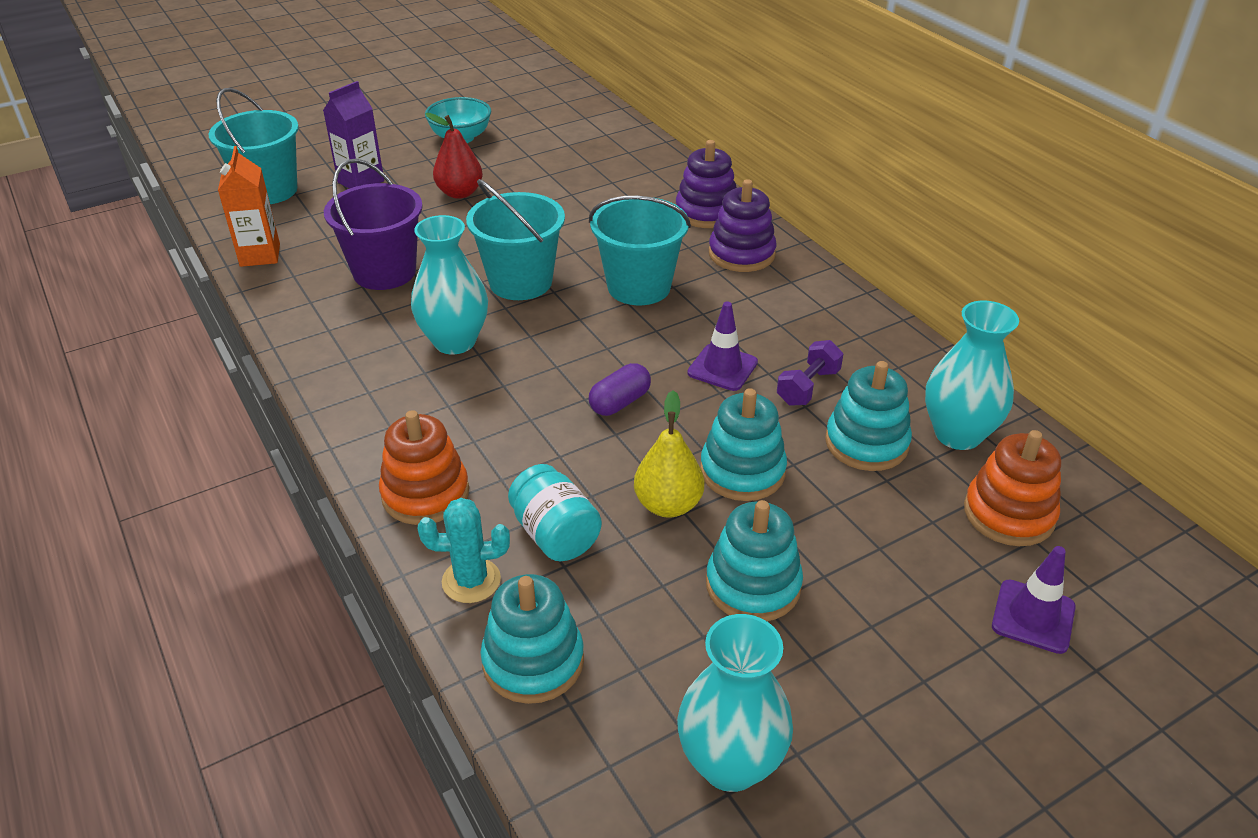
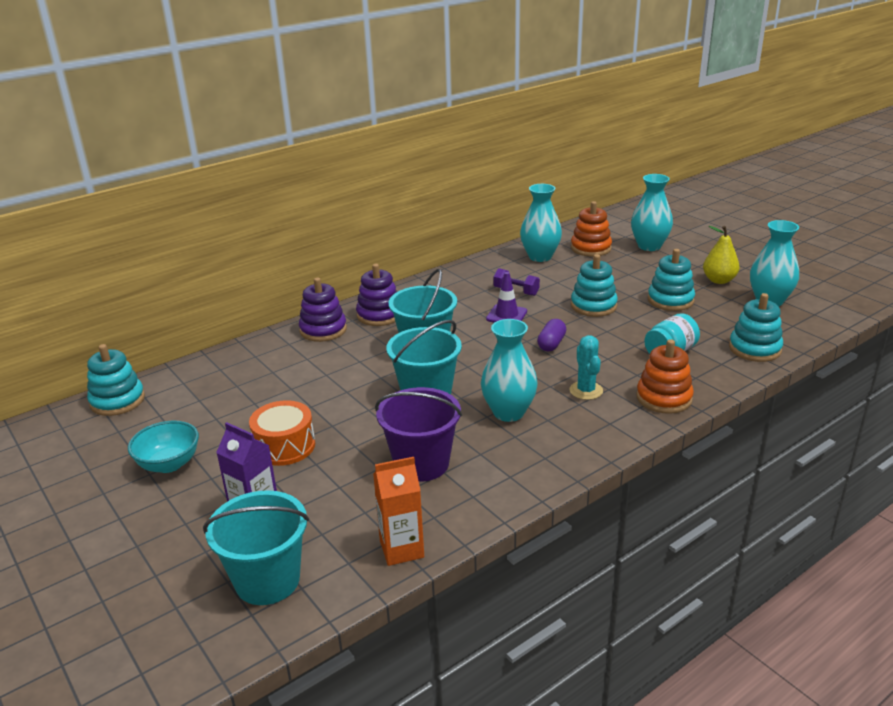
camera: 95 degrees left, 10 degrees down
turquoise cactus [418,498,510,603] -> turquoise cactus moved to [569,335,603,400]
red pear [425,113,483,199] -> orange drum [249,400,315,466]
purple capsule [589,363,651,416] -> purple capsule turned 75 degrees clockwise [537,319,566,351]
yellow pear [634,390,704,518] -> yellow pear moved to [703,226,739,284]
turquoise stacking toy [825,361,912,471] -> turquoise stacking toy moved to [87,344,145,416]
purple traffic cone [992,546,1076,654] -> turquoise vase [631,174,673,251]

